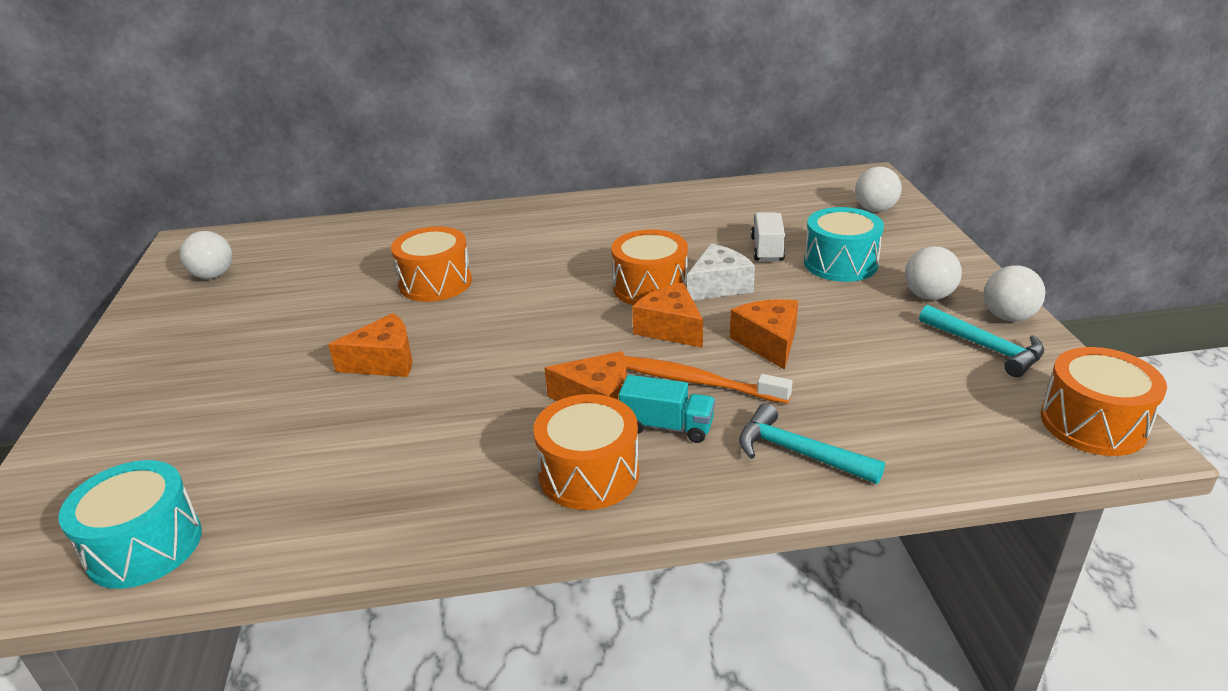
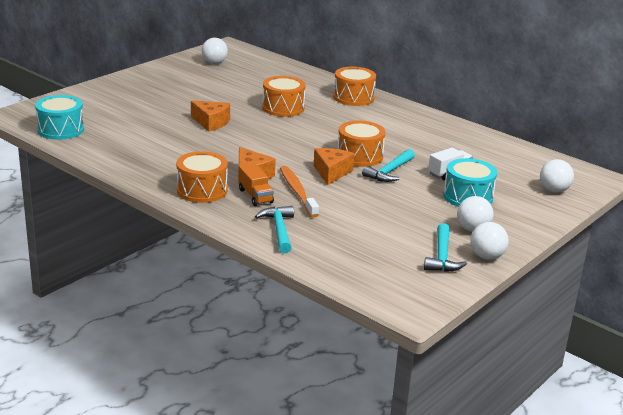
camera: 45 degrees right, 5 degrees down
turquoise truck [619,375,715,443] -> orange truck [239,163,274,206]
white cheese [687,244,755,300] -> turquoise hammer [362,149,415,182]
orange cheese [730,299,798,370] -> none
orange drum [1041,347,1167,456] -> orange drum moved to [334,67,376,106]

